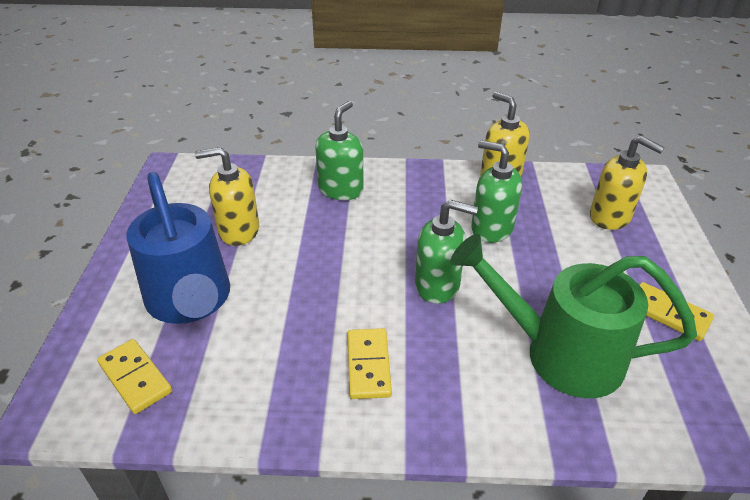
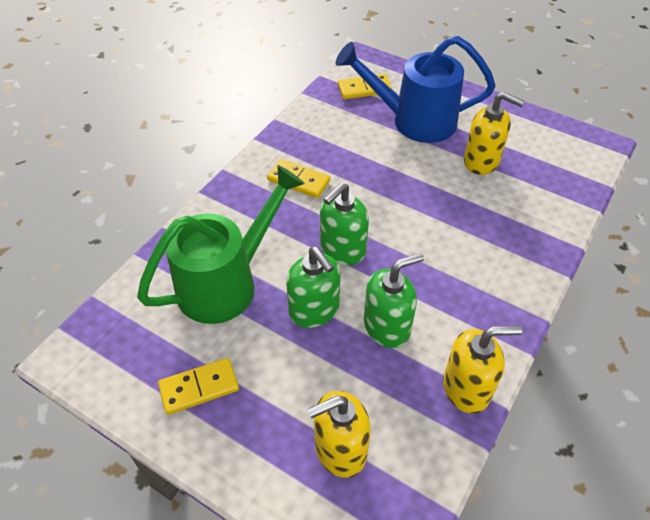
camera: 120 degrees right, 10 degrees up
yellow soap dispenser [195,147,259,246] -> yellow soap dispenser turned 90 degrees clockwise [464,92,524,175]
green soap dispenser [315,101,364,200] -> green soap dispenser moved to [286,247,341,328]

